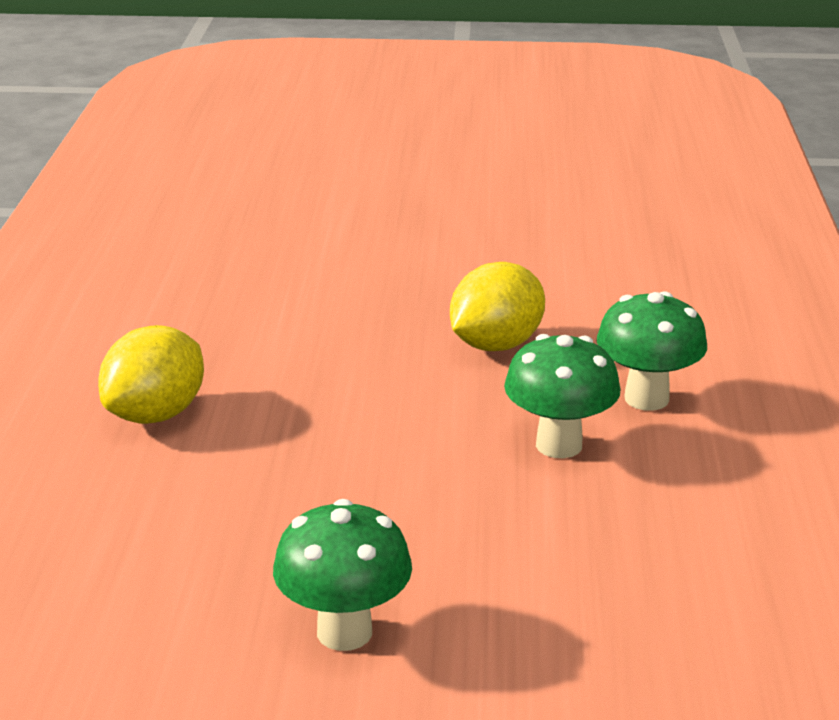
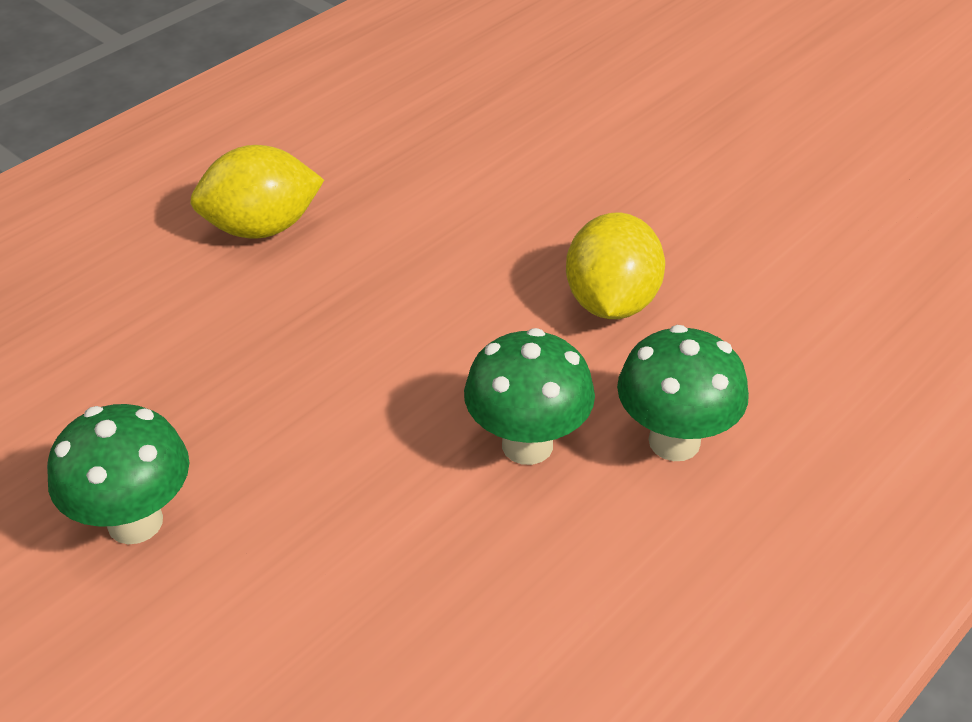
camera: 40 degrees right, 15 degrees up
yellow lemon [450,262,545,351] -> yellow lemon turned 75 degrees counterclockwise [566,213,665,319]

